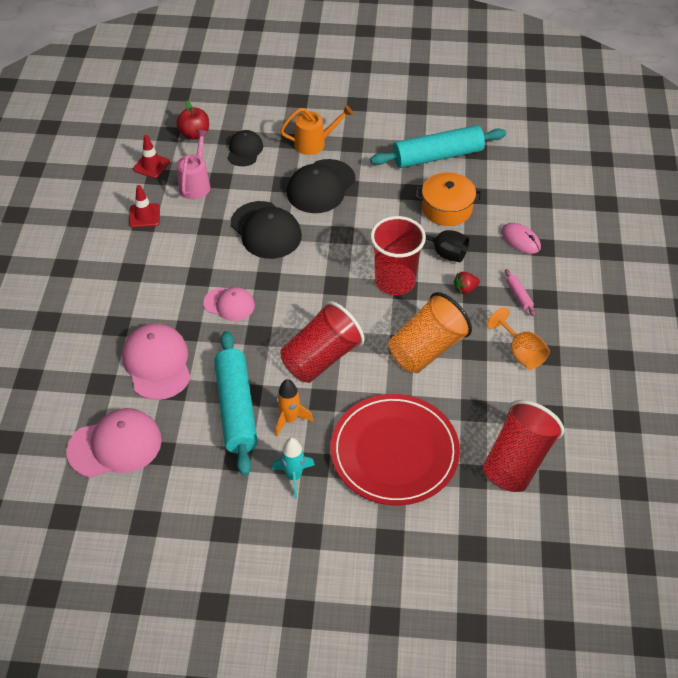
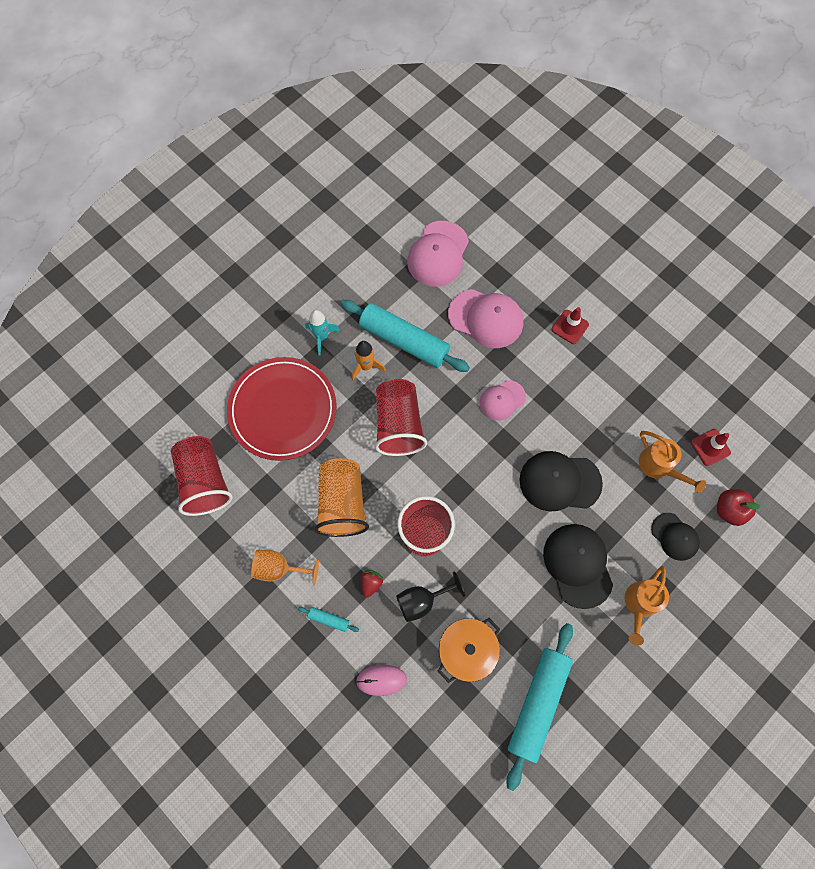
camera: 130 degrees right, 20 degrees up
red traffic cone [129,185,160,228] -> red traffic cone moved to [552,307,589,344]
pink watering can [177,130,210,200] -> orange watering can [639,431,706,493]
pink rolling pin [505,269,535,316] -> turquoise rolling pin [298,607,359,632]

